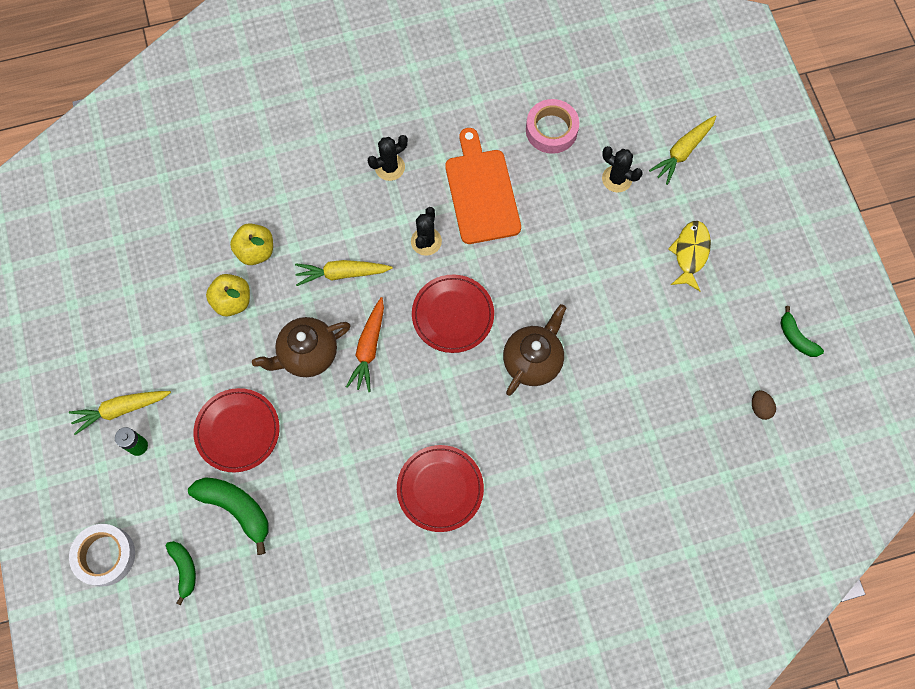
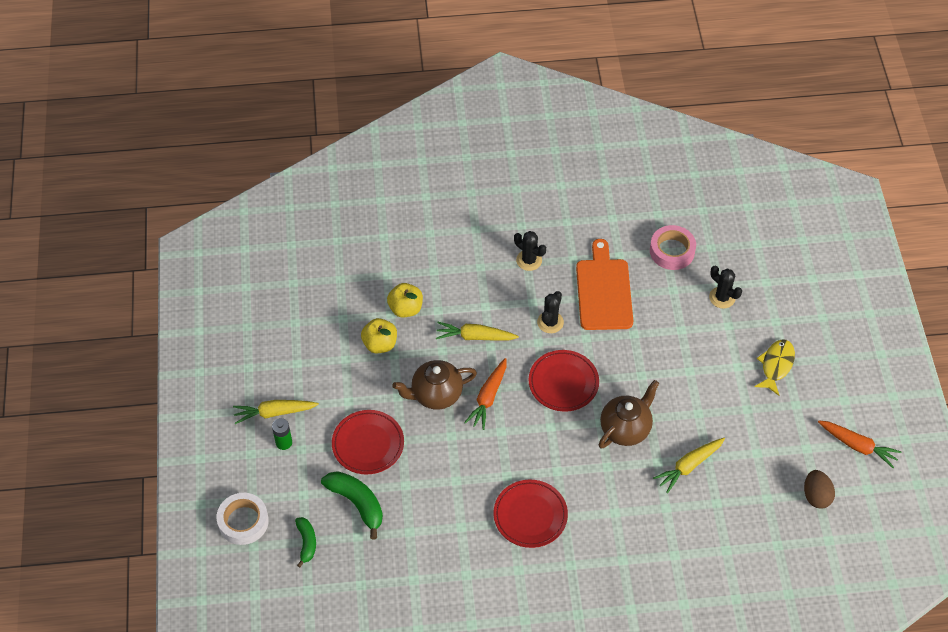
camera: 10 degrees right, 15 degrees down
black cactus [368,135,408,181] -> black cactus turned 60 degrees clockwise [514,231,546,271]
yellow carrot [649,115,716,185] -> yellow carrot moved to [653,438,725,493]
brown egg [752,390,776,420] -> brown egg [804,470,835,509], size x1.52
green banana [780,306,824,357] -> orange carrot [818,420,901,468]

